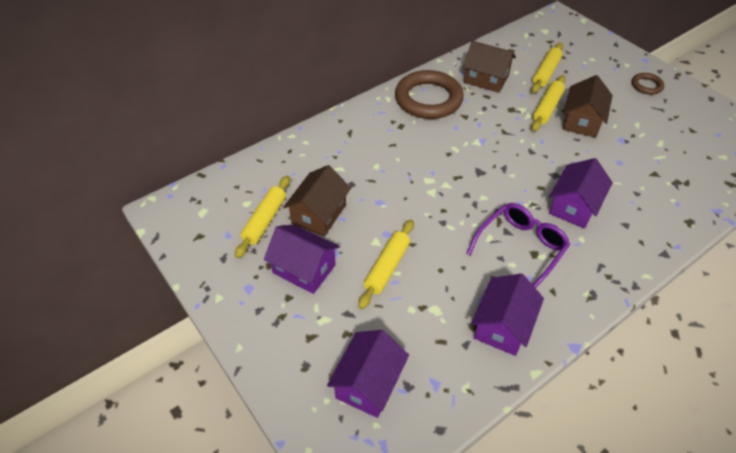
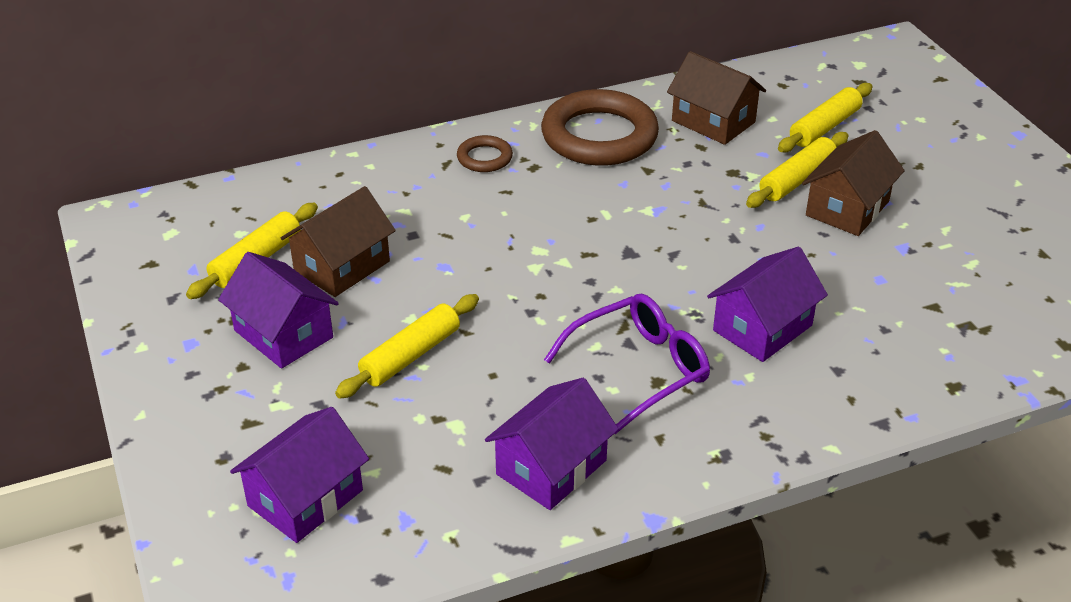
camera: 15 degrees right, 10 degrees down
brown ring [632,73,664,95] -> brown ring moved to [457,135,513,172]

